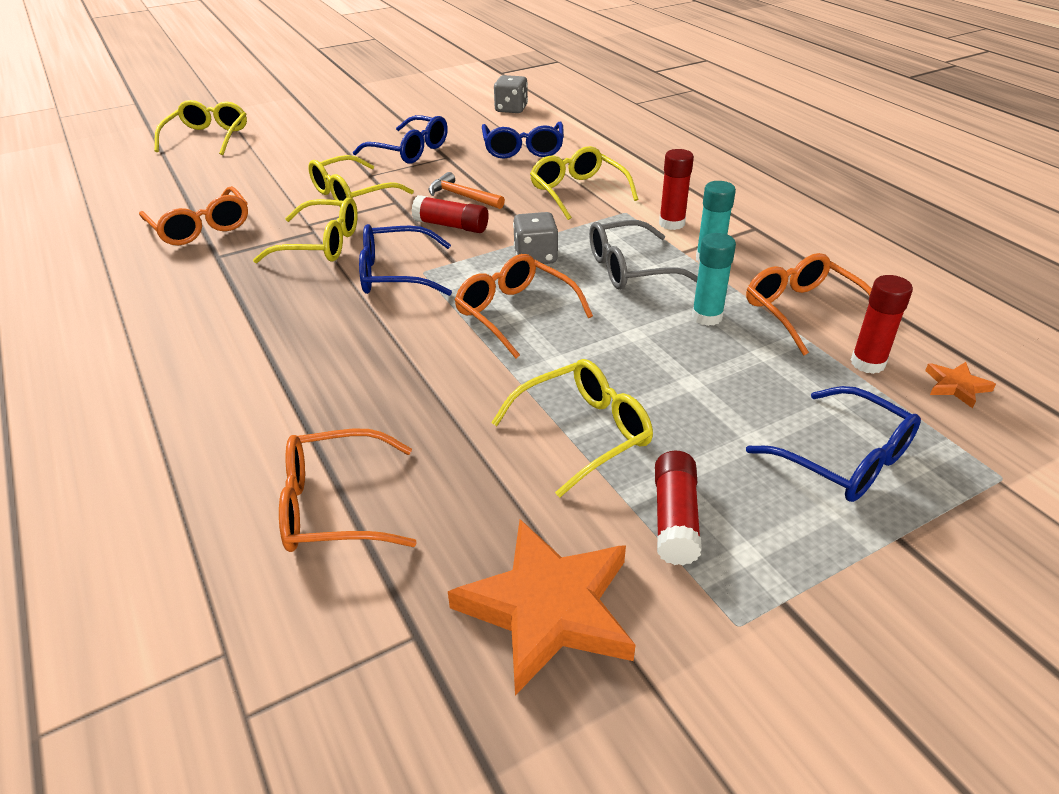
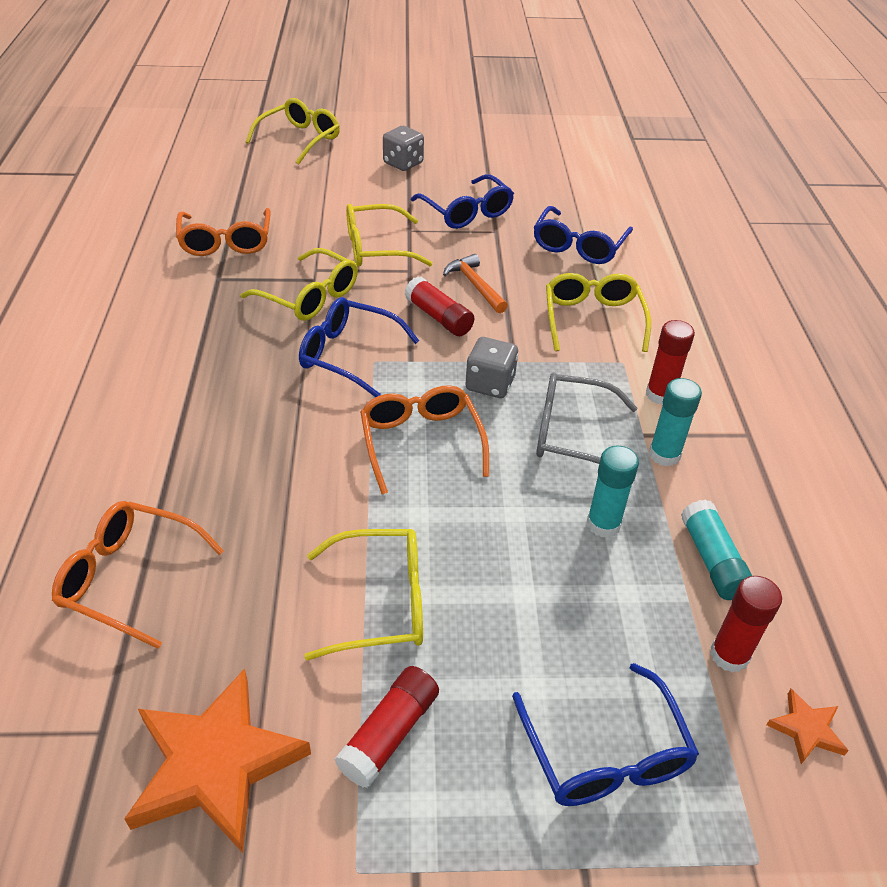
camera: 25 degrees right, 5 degrees up
grey dice [494,75,528,113] -> grey dice moved to [383,126,424,171]
orange glasses [746,253,872,356] -> turquoise glue stick [681,499,752,600]

